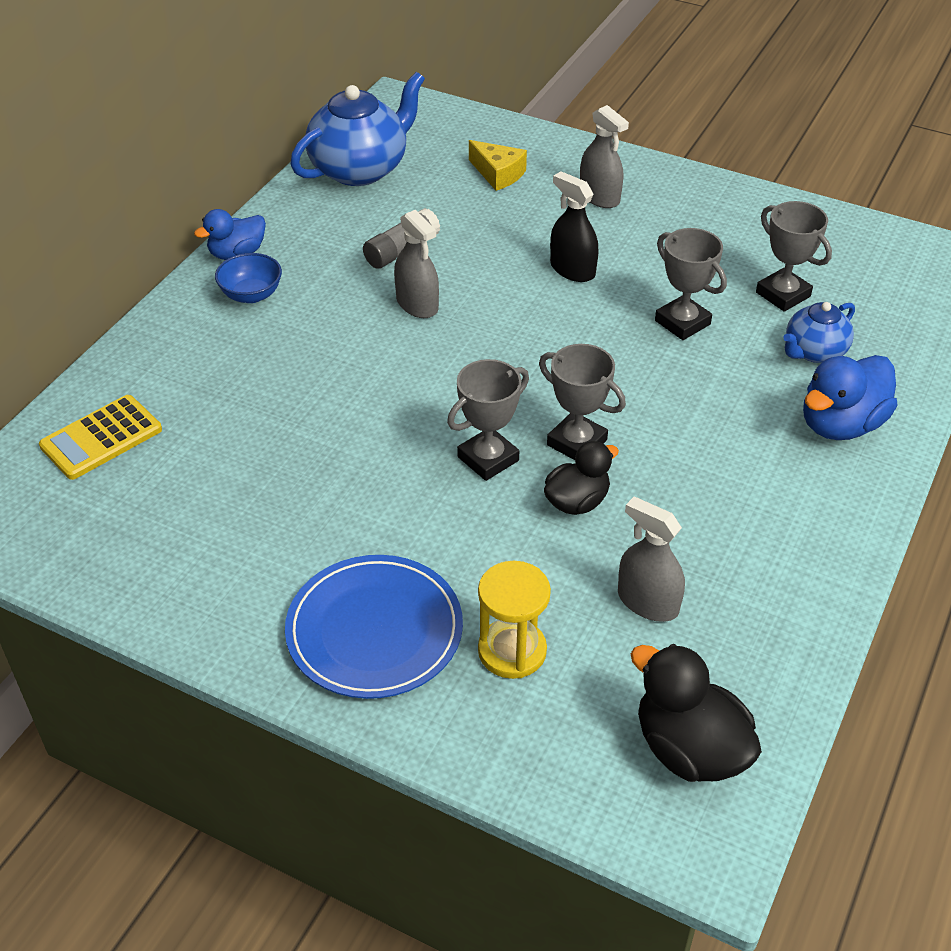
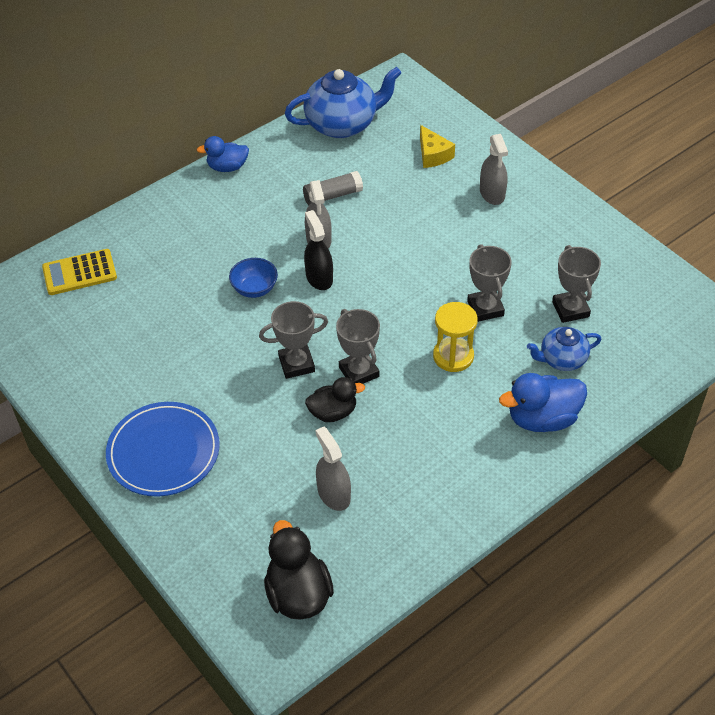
camera: 25 degrees right, 5 degrees up
blue bowl [215,253,282,303] -> blue bowl moved to [229,258,278,298]
yellow hourglass [478,561,551,679] -> yellow hourglass moved to [433,302,478,372]
black spray bottle [550,171,599,282] -> black spray bottle moved to [304,210,333,290]

